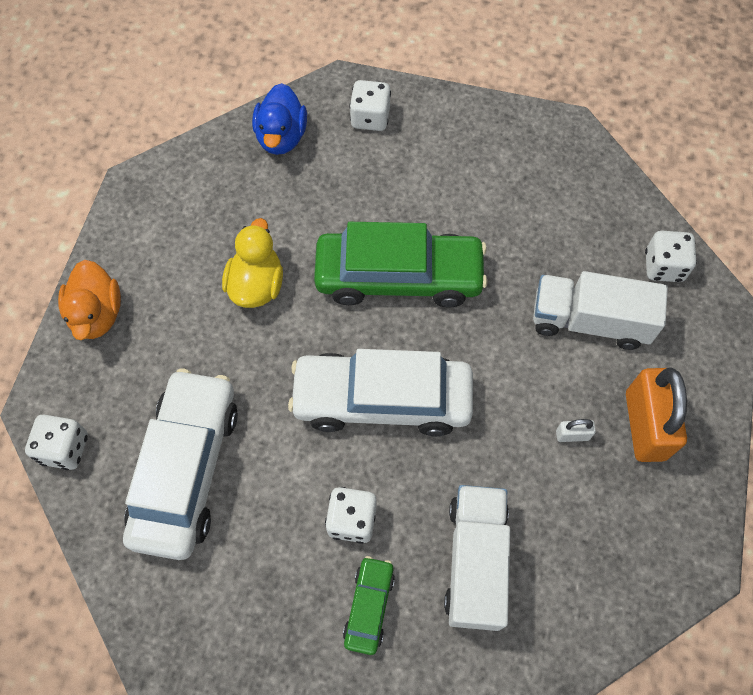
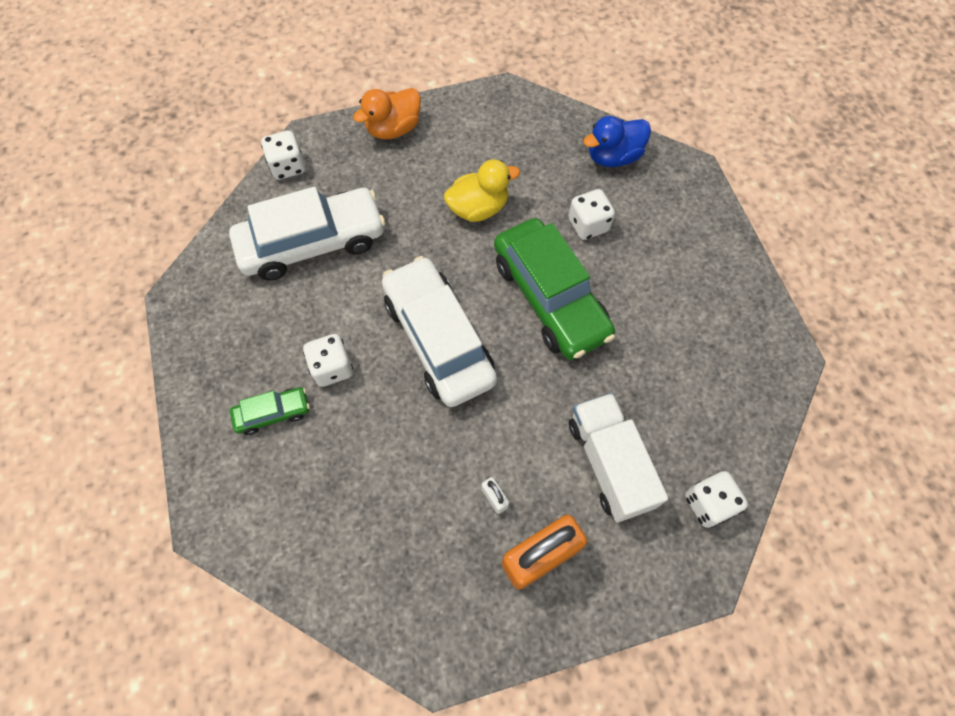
camera: 60 degrees right, 0 degrees up
white dice [349,80,391,131] -> white dice moved to [568,189,615,240]
white truck [444,485,510,631] -> none

